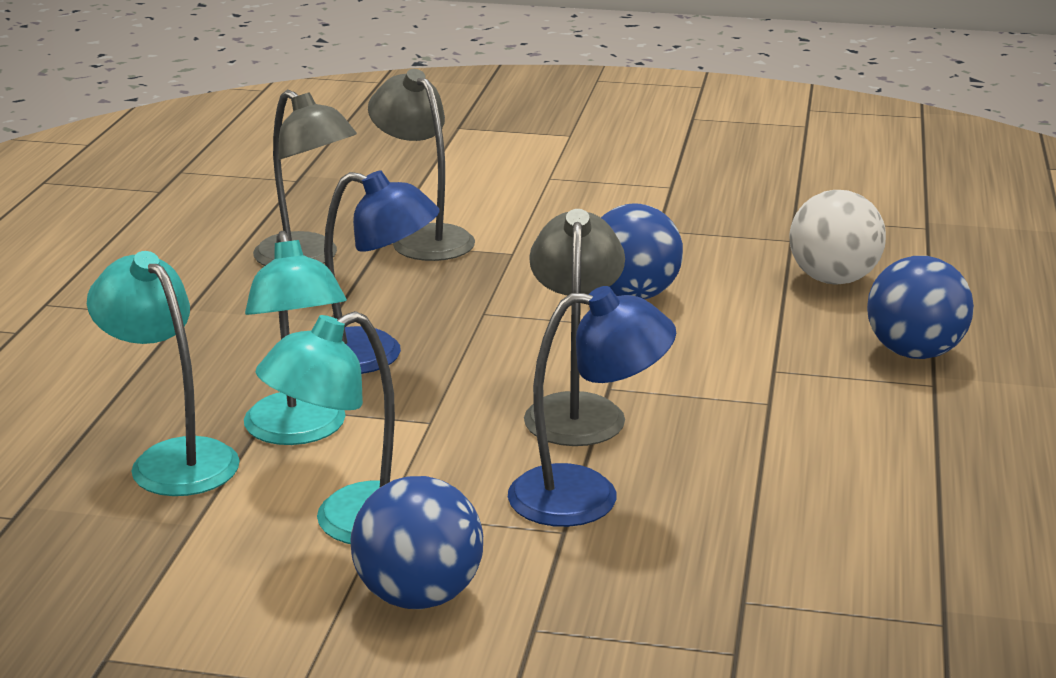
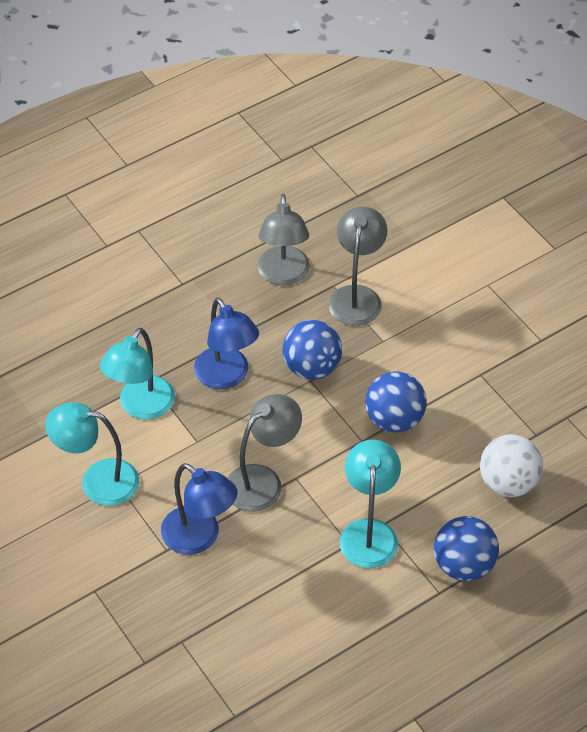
camera: 45 degrees right, 25 degrees up
turquoise lamp [87,251,240,496] -> turquoise lamp moved to [340,440,401,568]
blue ball [351,476,483,609] -> blue ball moved to [283,320,342,380]

